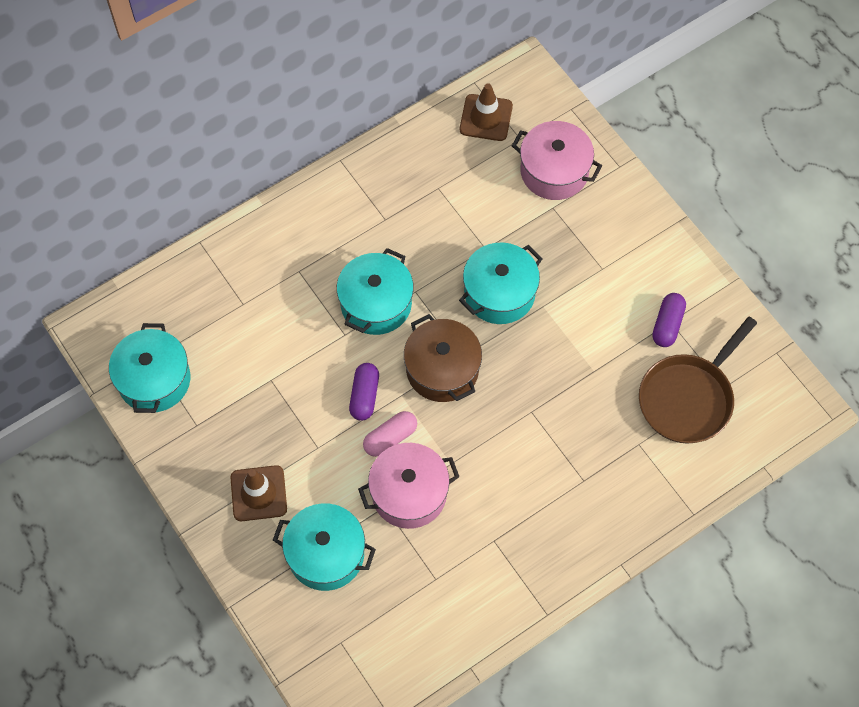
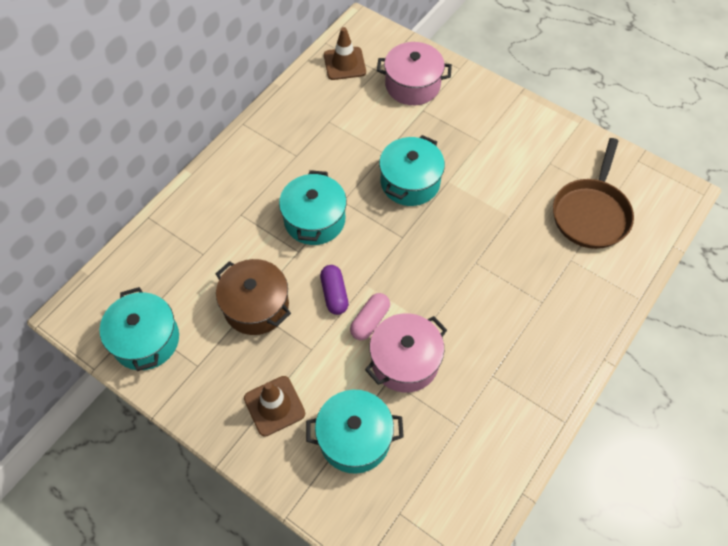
camera: 20 degrees left, 5 degrees down
brown pot [404,314,482,402] -> brown pot moved to [216,259,291,335]
purple capsule [652,293,686,347] -> none

